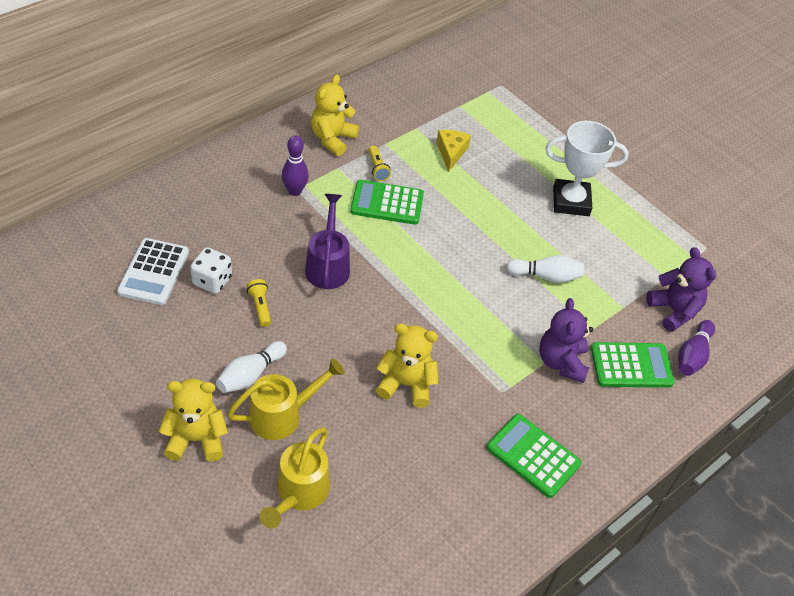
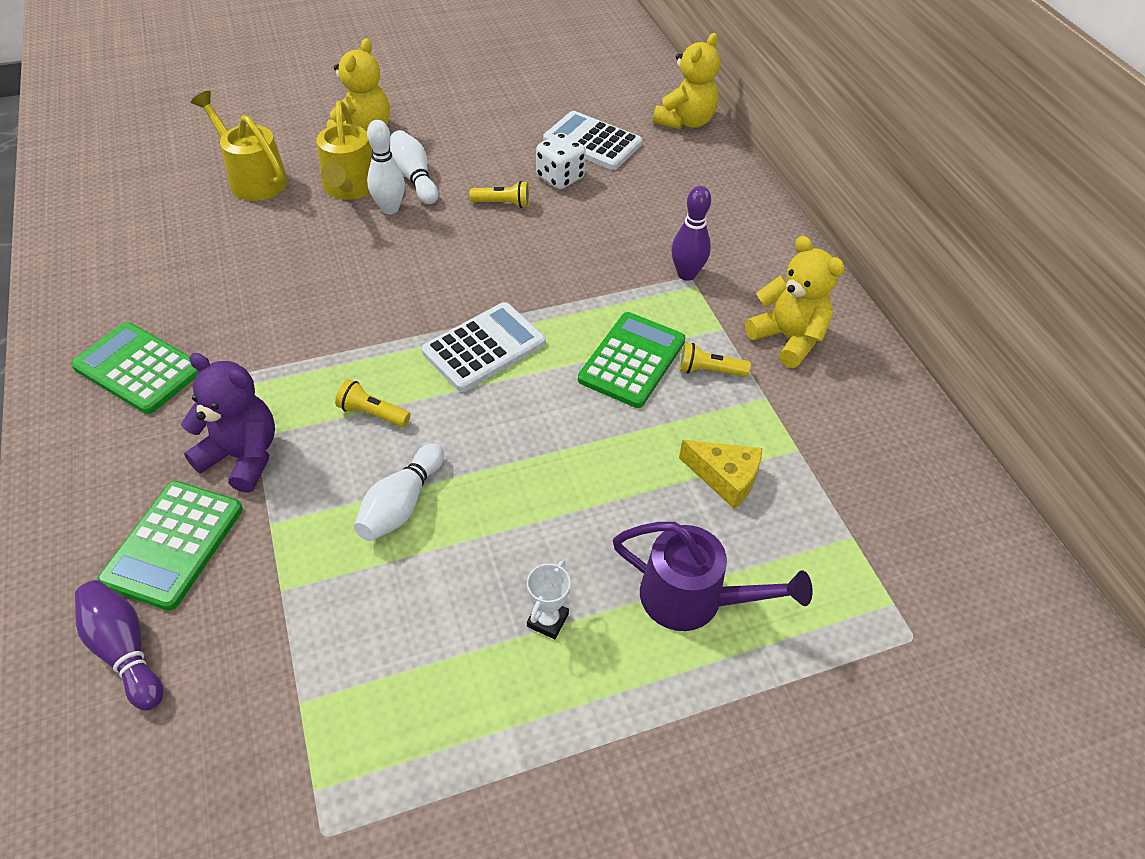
camera: 115 degrees right, 0 degrees up
purple watering can [305,194,350,289] -> purple watering can moved to [613,522,813,631]
yellow teddy bear [376,323,439,408] -> yellow teddy bear moved to [653,33,720,129]
green calculator [487,414,581,498] -> green calculator turned 120 degrees counterclockwise [71,322,199,414]
white trophy [545,121,629,216] -> white trophy [527,560,571,639], size x0.44
purple teddy bear [646,247,716,332] -> none
none -> yellow flashlight [335,379,411,427]
none -> white bowling pin [367,120,405,214]
none -> white calculator [422,302,546,392]

